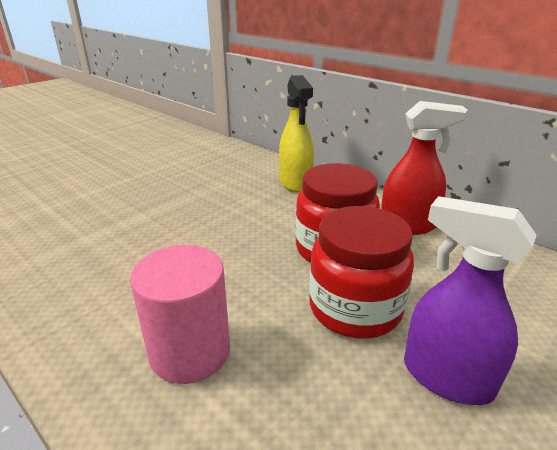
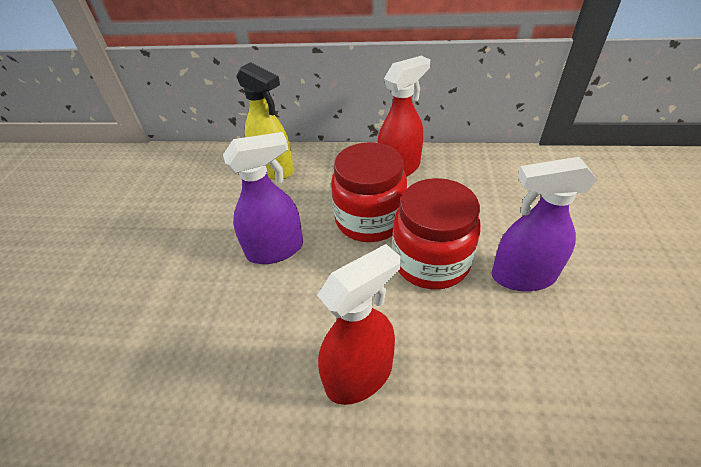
camera: 35 degrees left, 15 degrees up
pink cylinder [130,245,230,384] -> red spray bottle [317,244,401,405]
none -> purple spray bottle [223,132,303,264]

